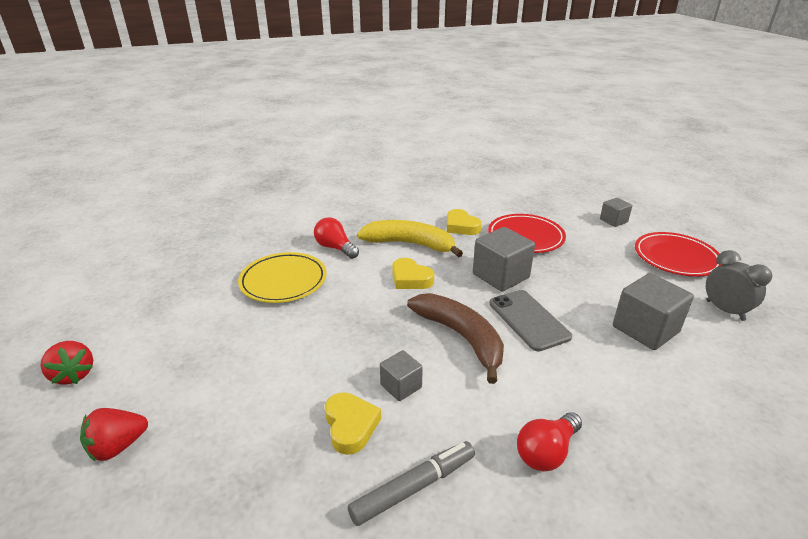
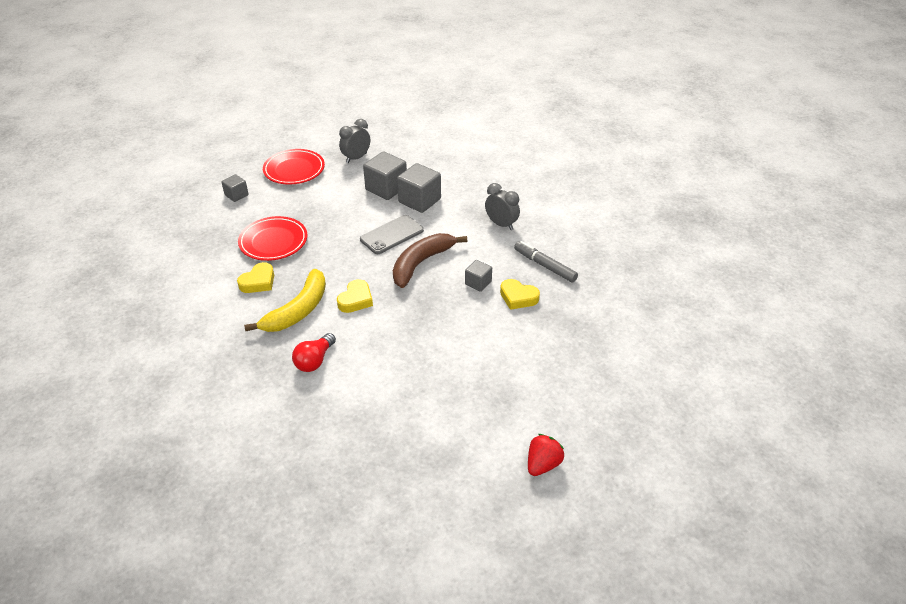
camera: 105 degrees left, 10 degrees up
red strawberry [80,408,148,462] -> none
yellow plate [238,252,327,303] -> none
yellow heart [325,392,381,455] -> yellow heart turned 120 degrees counterclockwise [500,279,540,310]
yellow banana [357,220,463,258] -> yellow banana turned 150 degrees counterclockwise [244,269,326,332]
grey cube [473,227,535,292] -> grey cube moved to [397,163,441,213]
red light bulb [517,412,582,472] -> grey clock [485,183,520,230]

